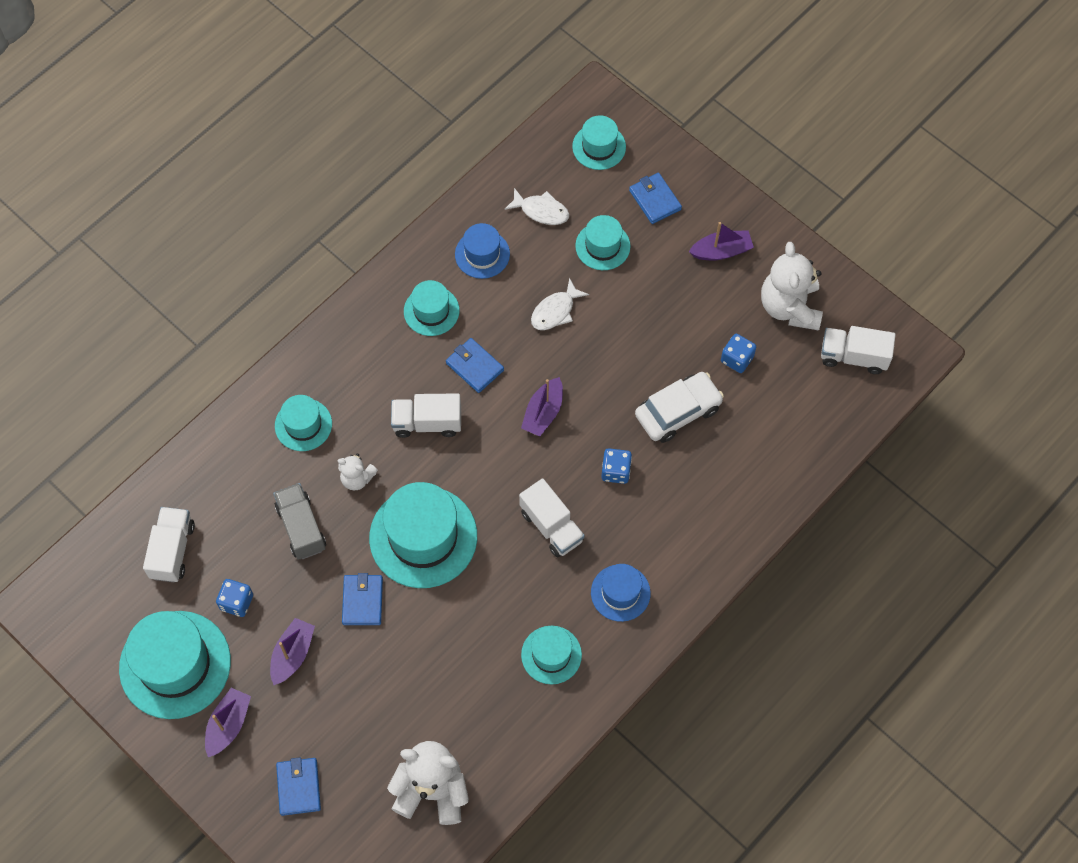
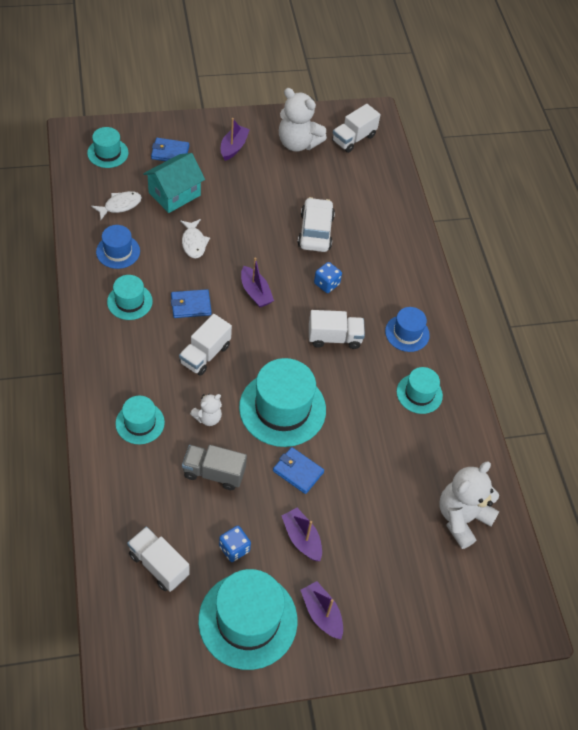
camera: 60 degrees left, 10 degrees down
blue wallet [276,757,321,816] -> none
turquoise hat [575,215,631,270] -> turquoise house [143,153,205,213]
blue dice [721,334,756,373] -> none

